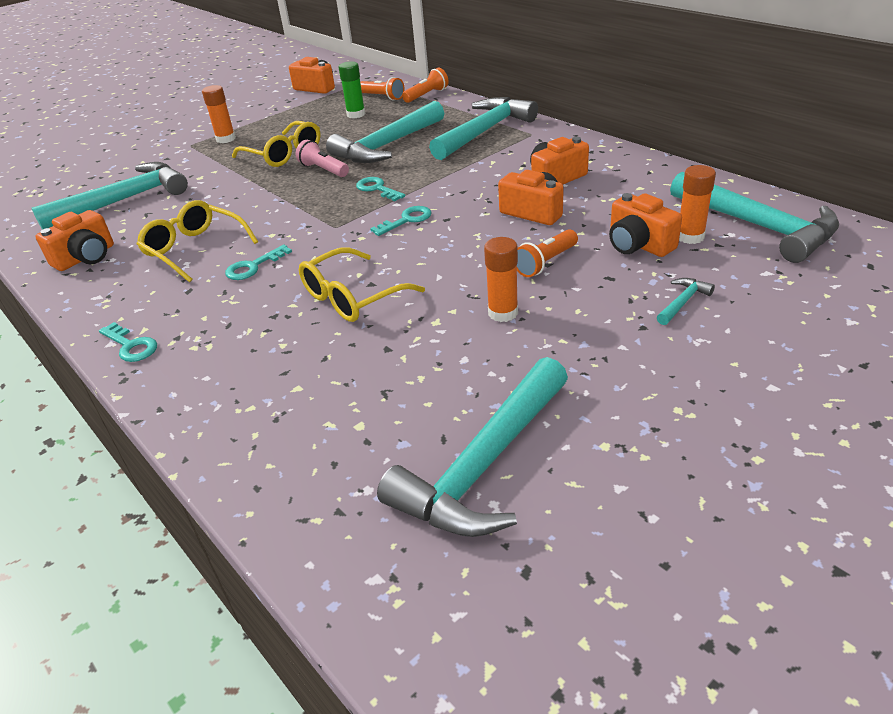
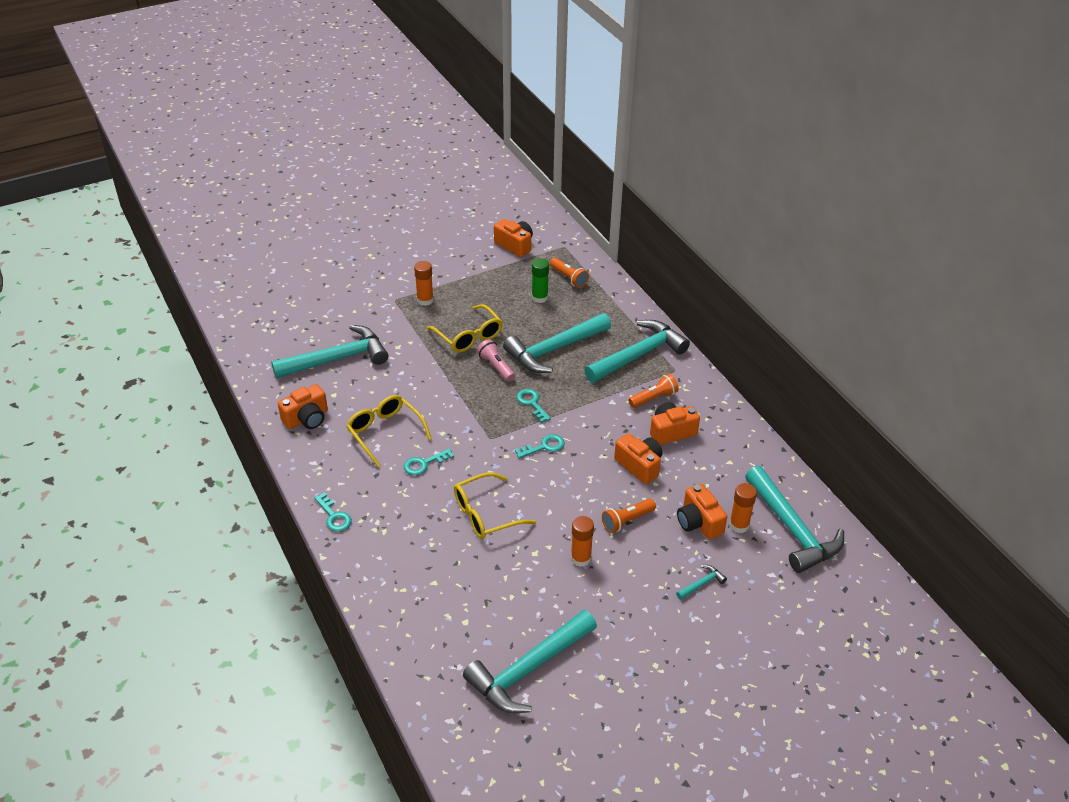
camera: 10 degrees right, 5 degrees up
orange flashlight [402,68,449,103] -> orange flashlight moved to [629,374,679,408]

